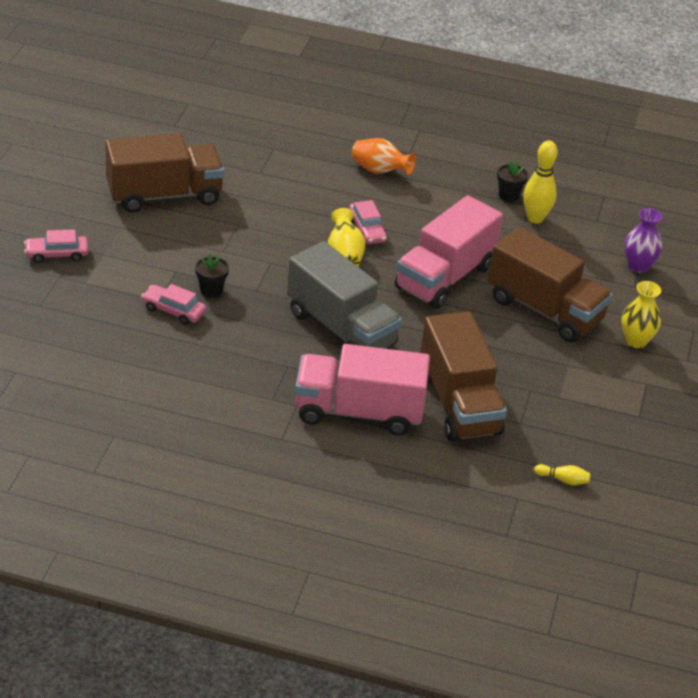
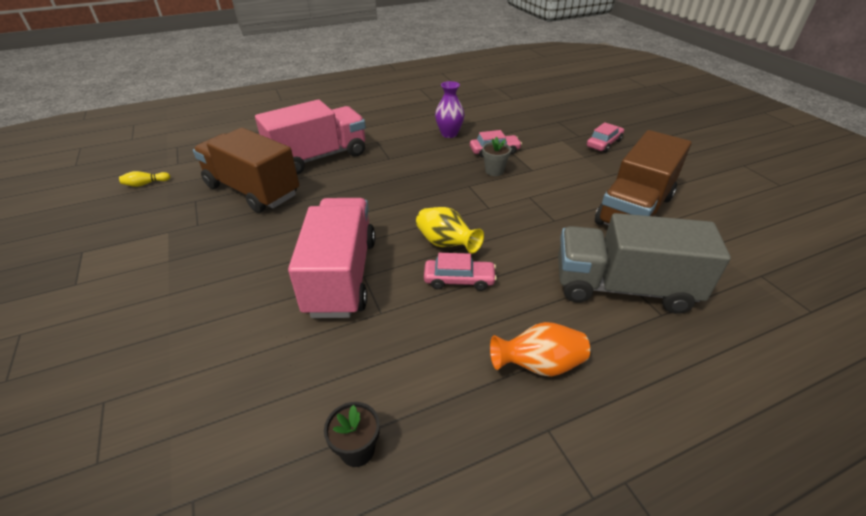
camera: 145 degrees right, 0 degrees up
black flower pot [195,254,229,297] -> grey flower pot [482,137,511,176]
grey truck [287,241,402,349] -> grey truck moved to [558,213,731,314]
pink car [349,200,387,244] -> pink car turned 150 degrees clockwise [424,253,497,291]
brown truck [488,227,612,343] -> none
yellow bowling pin [523,140,558,224] -> none
yellow vase [621,281,661,348] -> none
purple vase [624,208,662,273] -> purple vase moved to [435,81,465,138]

